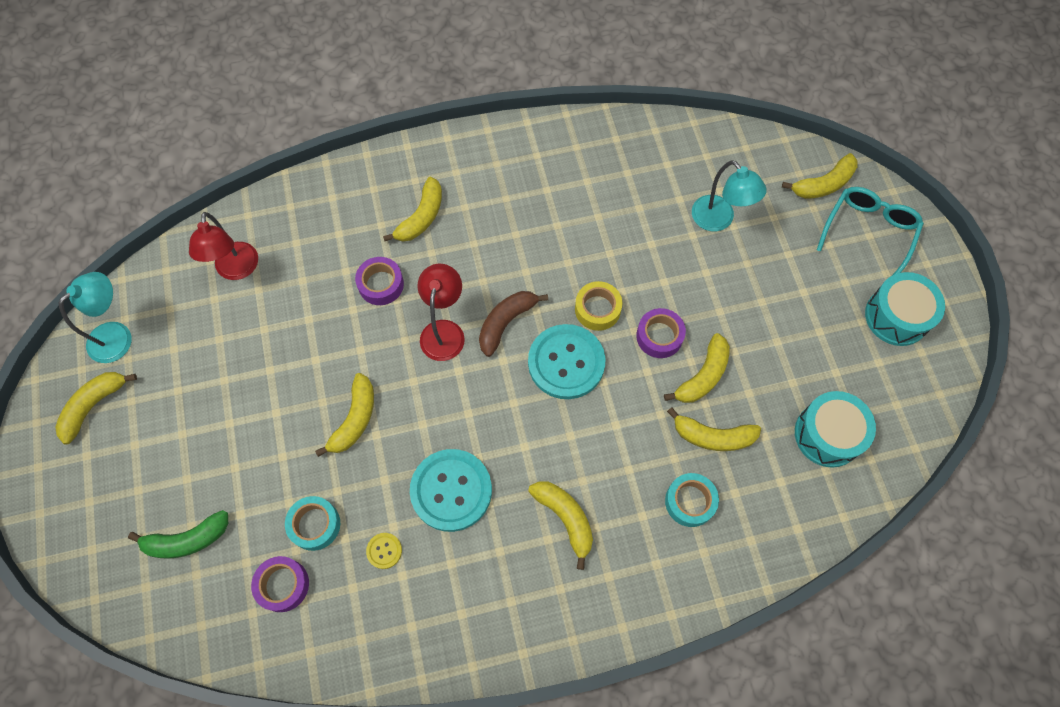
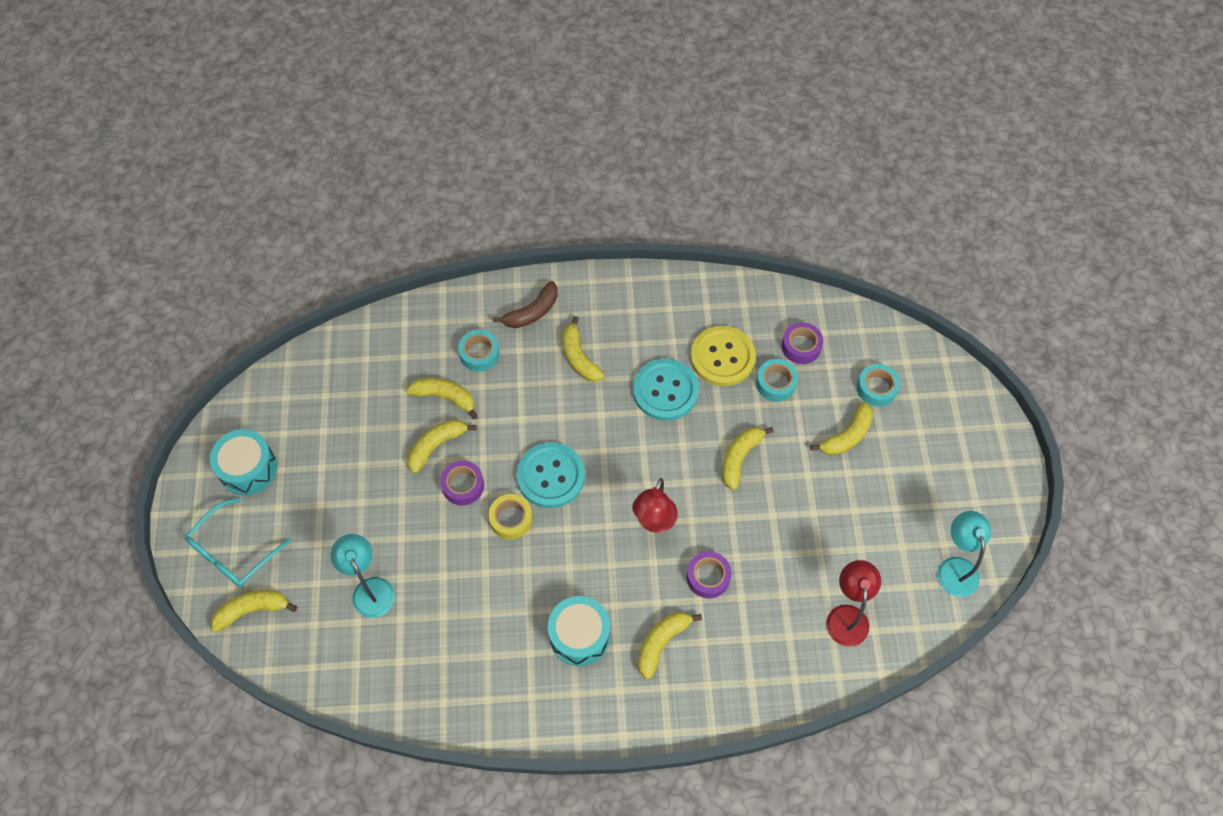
camera: 170 degrees left, 5 degrees down
yellow banana [55,372,137,444] -> yellow banana moved to [810,402,873,456]
turquoise lamp [58,272,132,363] -> turquoise lamp turned 120 degrees clockwise [937,511,991,597]
green banana [128,510,228,558] -> turquoise tape [857,364,900,407]
yellow button [366,533,402,569] -> yellow button [690,326,756,386], size x2.37
brown banana [479,291,548,357] -> brown banana moved to [493,281,558,328]
turquoise drum [795,391,876,468] -> turquoise drum moved to [548,596,610,666]

